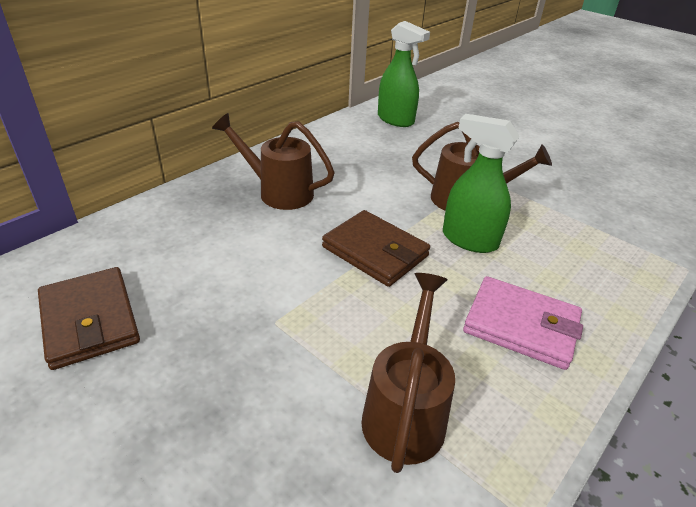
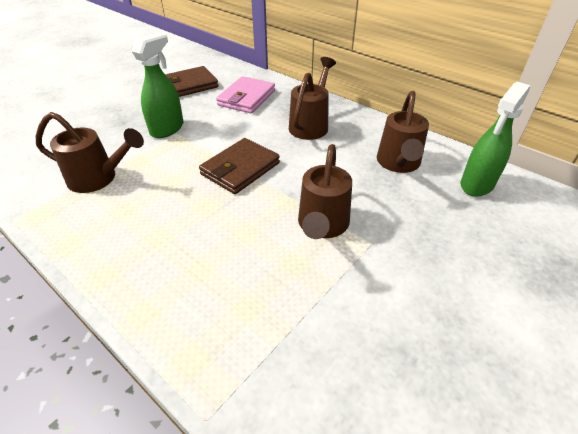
camera: 90 degrees right, 5 degrees up
green spray bottle [443,114,520,253] -> green spray bottle moved to [132,32,184,138]
pink wallet [463,276,583,370] -> pink wallet moved to [216,76,275,113]
none -> brown watering can [377,91,429,173]

